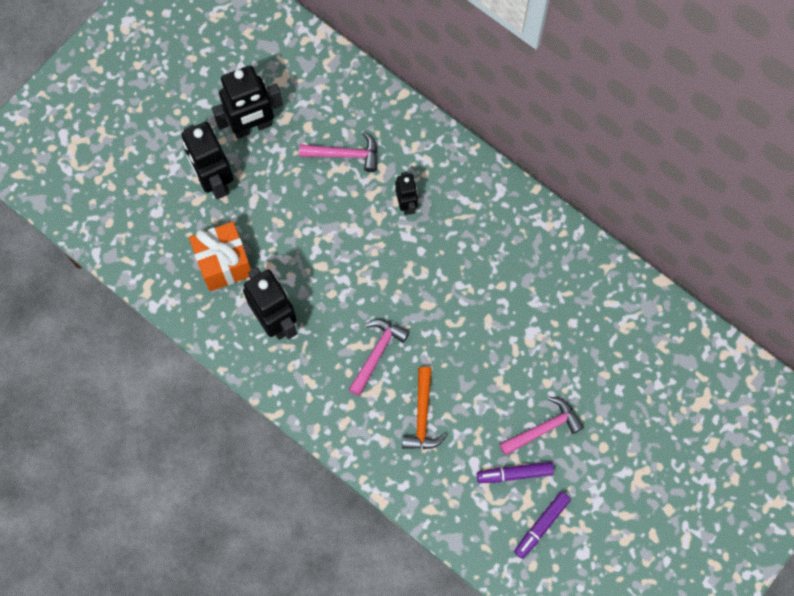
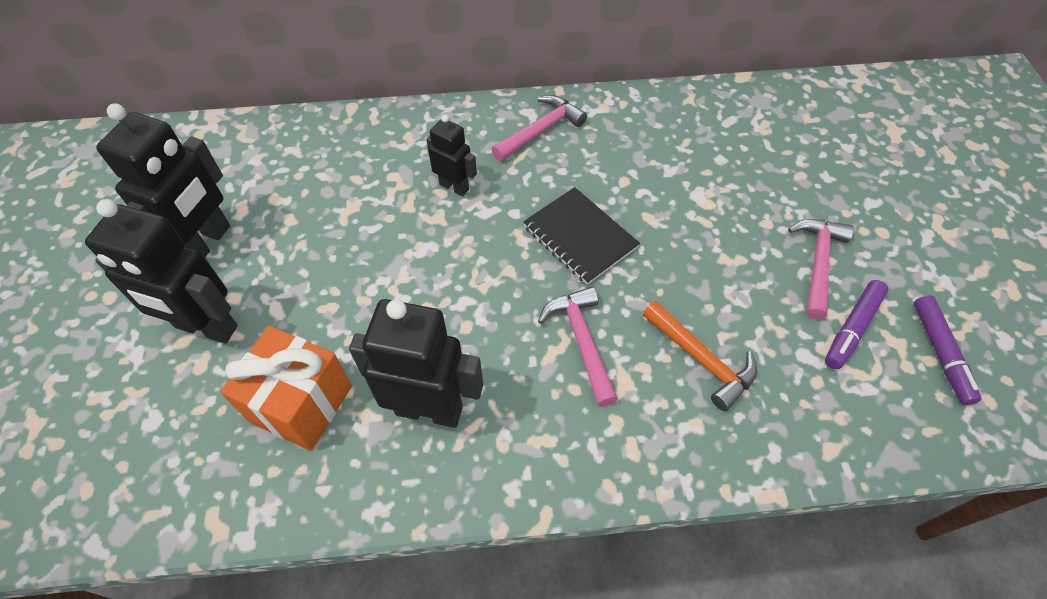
camera: 45 degrees left, 15 degrees down
pink hammer [299,131,377,172] -> pink hammer moved to [491,95,587,161]
none -> black notebook [523,187,640,285]

